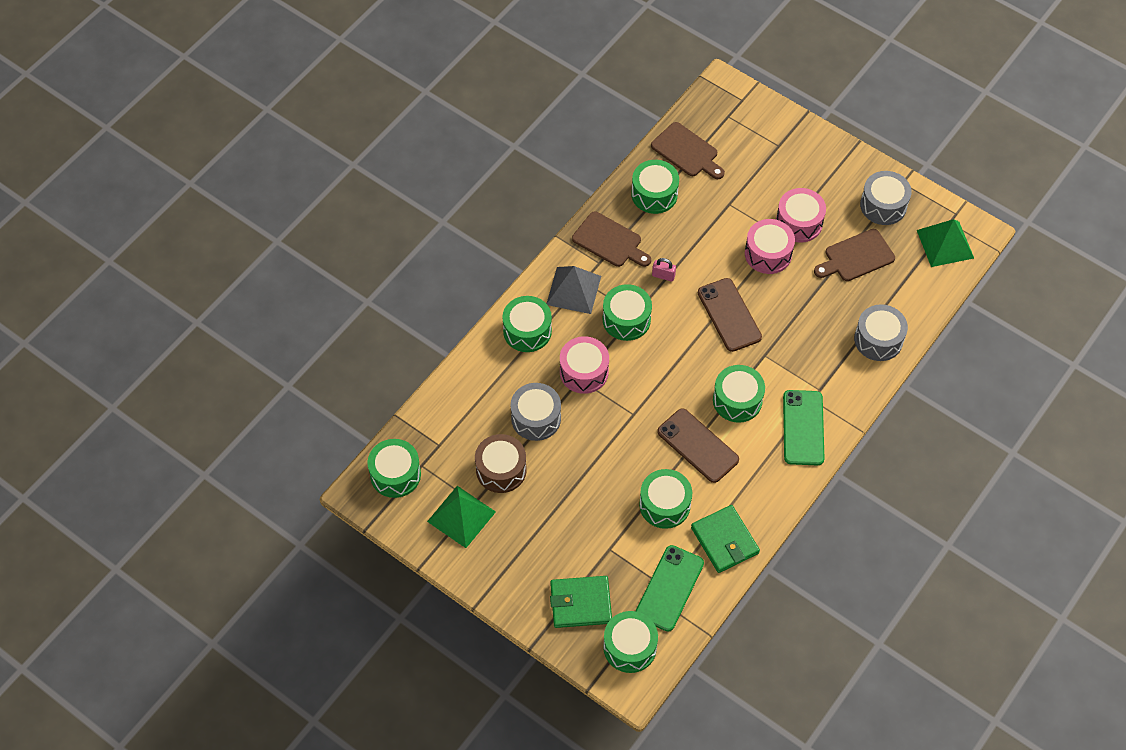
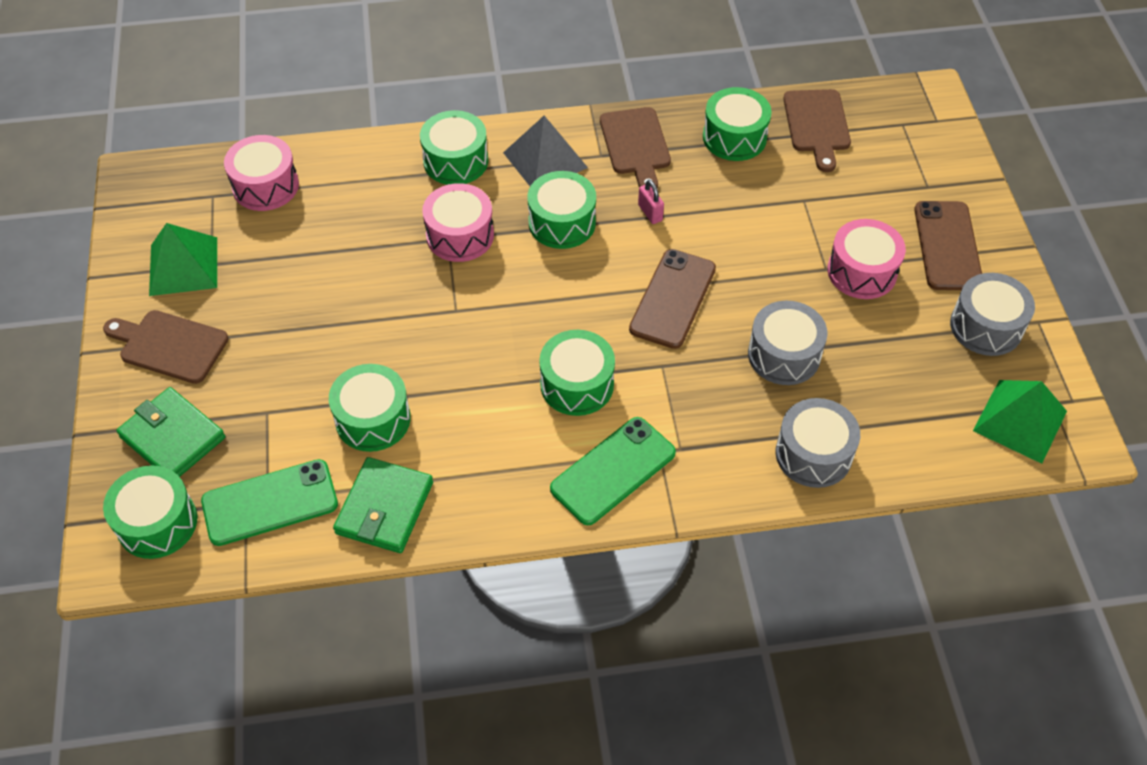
camera: 45 degrees right, 5 degrees down
green drum [368,439,421,498] -> none
brown drum [475,434,527,493] -> none
grey drum [511,383,561,441] -> grey drum moved to [748,301,828,385]
brown phone [657,408,739,483] -> brown phone moved to [914,201,982,290]
pink drum [745,219,795,274] -> pink drum moved to [224,135,299,211]
brown cutting board [814,229,895,281] -> brown cutting board moved to [103,310,229,384]

